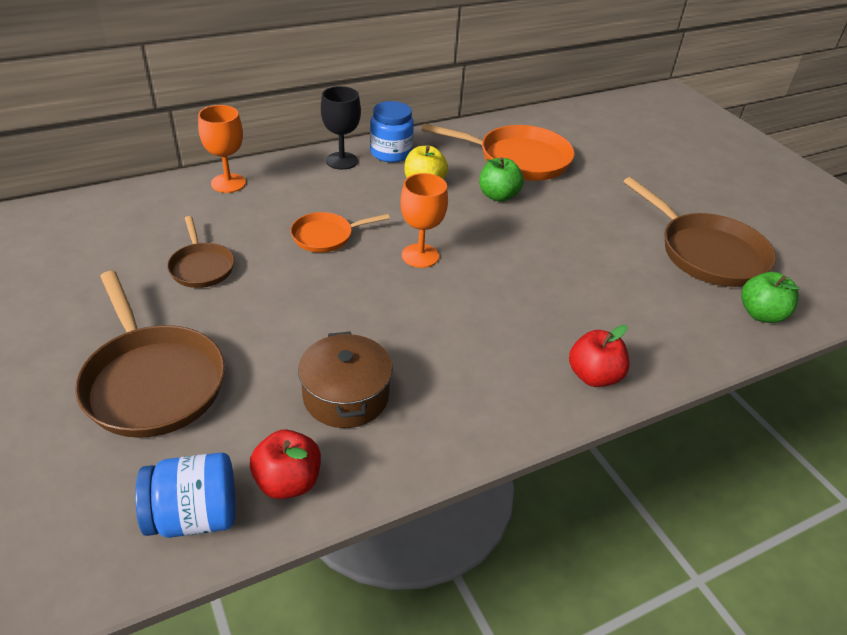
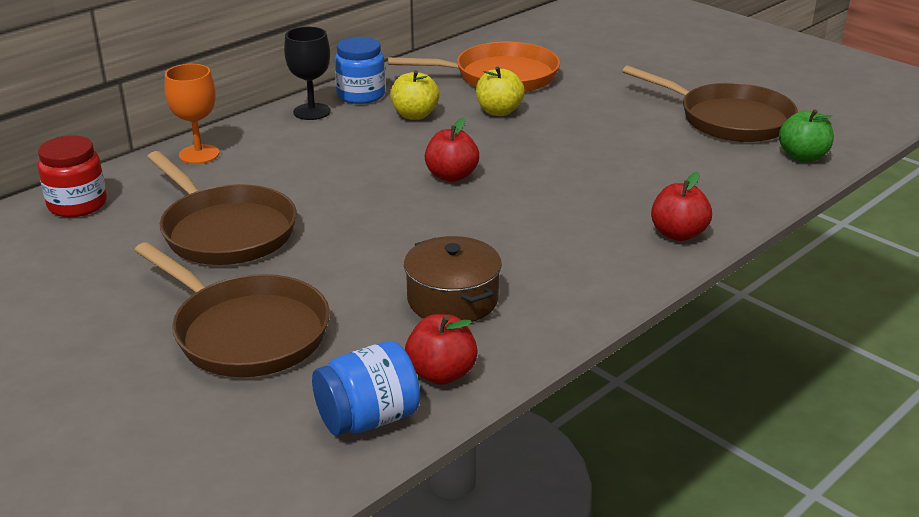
camera: 15 degrees left, 10 degrees down
brown pan [167,216,235,288] -> brown pan [147,151,297,265], size x1.81
orange pan [291,212,390,253] -> none
orange goblet [401,173,448,268] -> red apple [425,117,479,182]
green apple [479,157,524,202] -> yellow apple [476,67,525,116]
none -> red jar [38,135,107,217]

